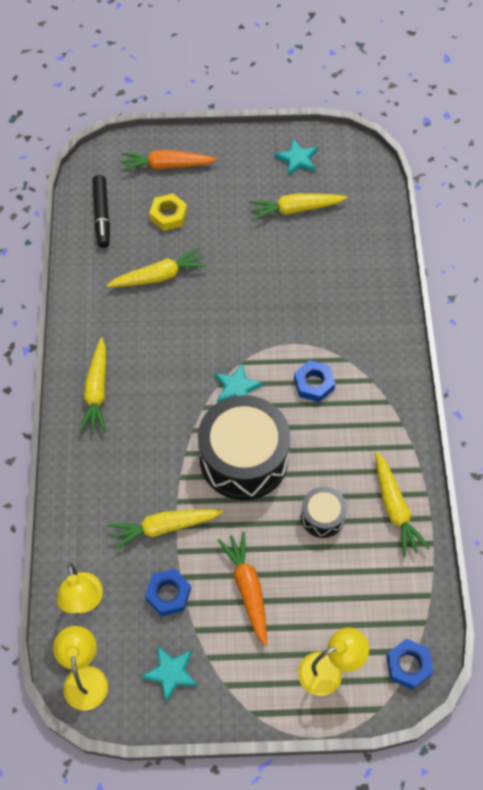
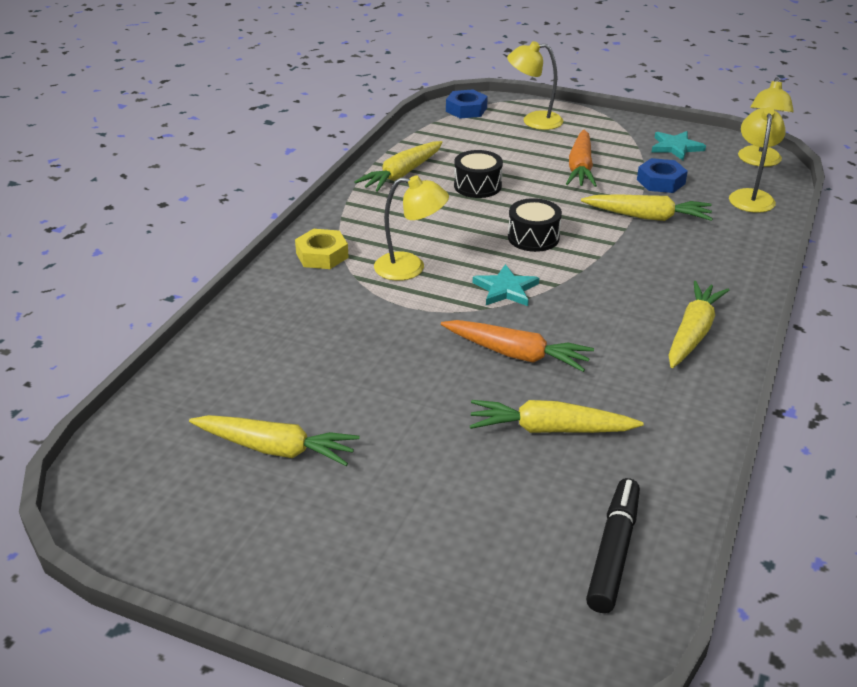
camera: 155 degrees left, 25 degrees down
orange carrot [121,150,217,171] -> orange carrot moved to [441,320,594,372]
yellow nut [149,194,187,231] -> yellow nut moved to [295,229,349,269]
black drum [198,395,291,500] -> black drum [508,198,562,252], size x0.48
turquoise star [274,139,318,176] -> none
blue nut [294,360,335,402] -> yellow lamp [374,175,449,281]
yellow carrot [375,452,430,557] -> yellow carrot turned 150 degrees counterclockwise [354,141,443,192]

